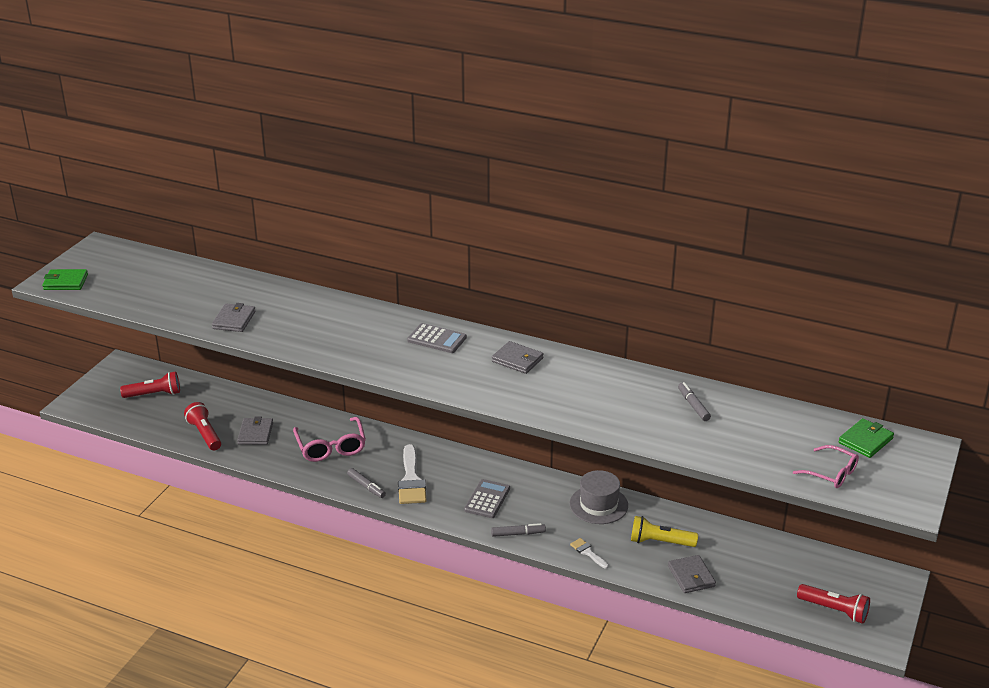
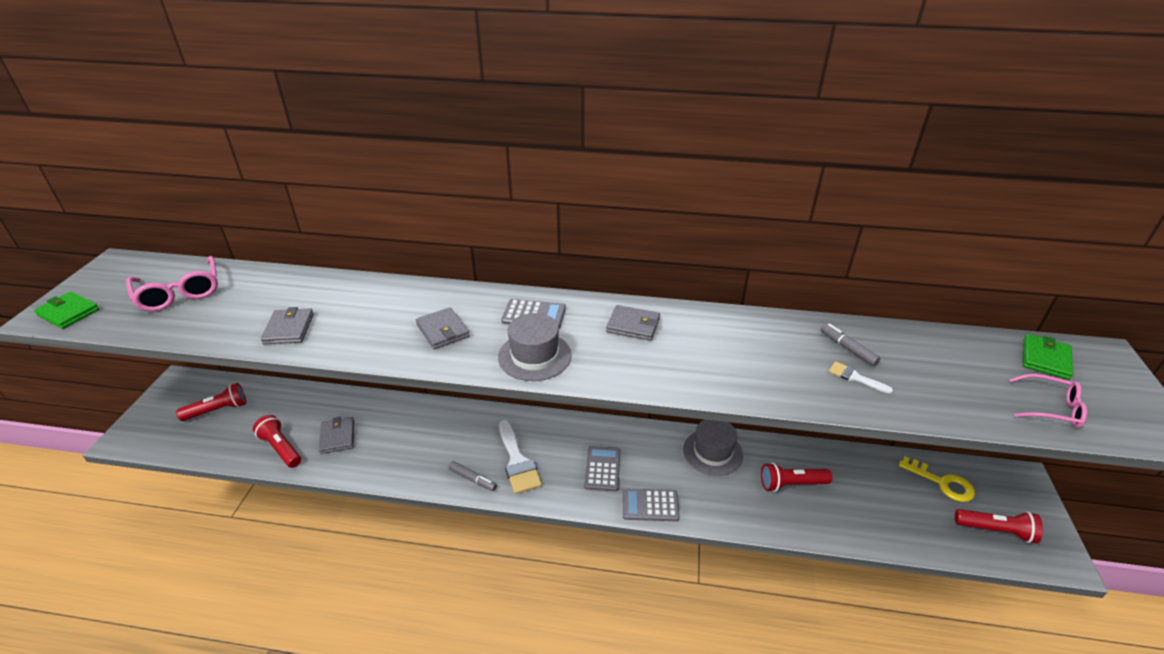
camera: 15 degrees left, 5 degrees up
green wallet [42,269,88,290] -> green wallet turned 45 degrees clockwise [34,292,99,329]
pink glasses [293,417,366,462] -> pink glasses moved to [126,256,218,311]
grey marker [491,523,546,537] -> grey calculator [622,488,680,521]
white brush [570,538,609,569] -> white brush moved to [829,361,893,394]
yellow flashlight [631,516,698,547] -> red flashlight [761,463,832,492]
grey wallet [668,555,716,593] -> grey wallet moved to [416,307,469,349]
none -> grey hat [498,313,572,381]
none -> yellow key [899,456,975,502]

